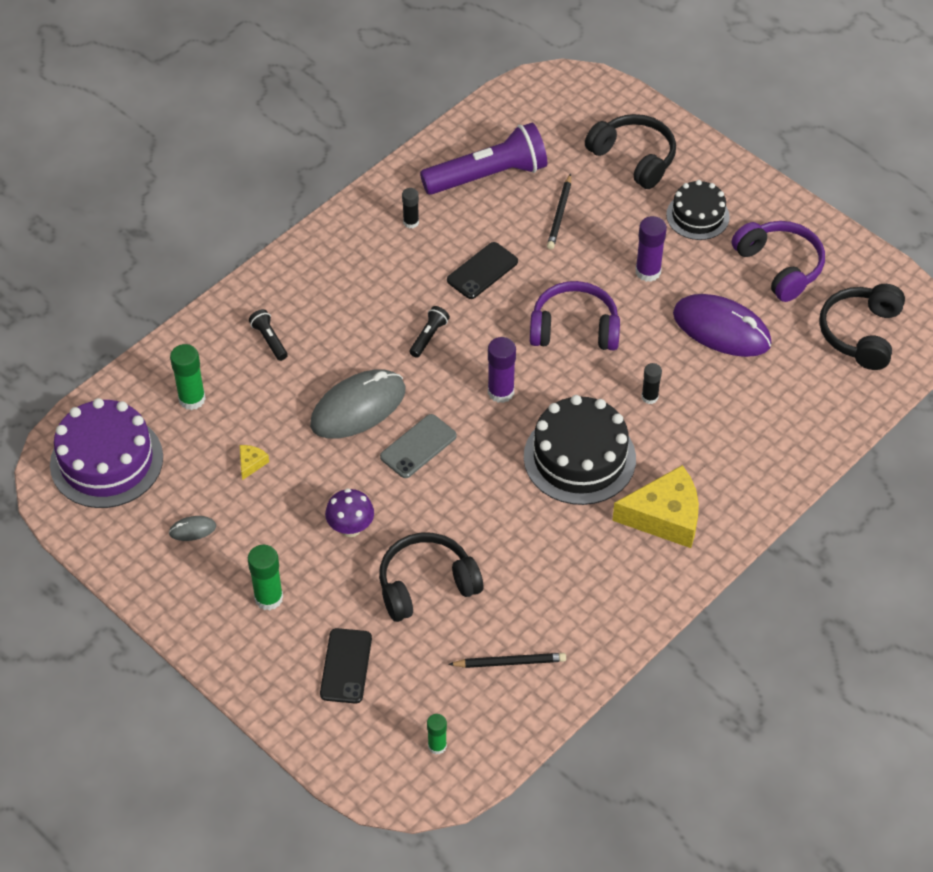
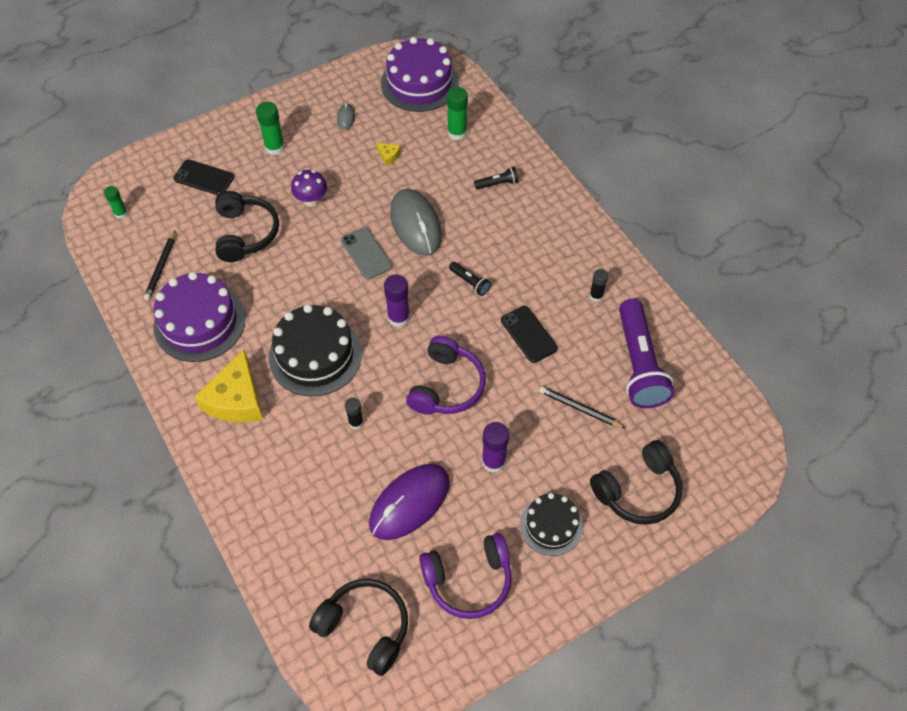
camera: 105 degrees right, 5 degrees up
none -> purple cake [153,272,246,362]

